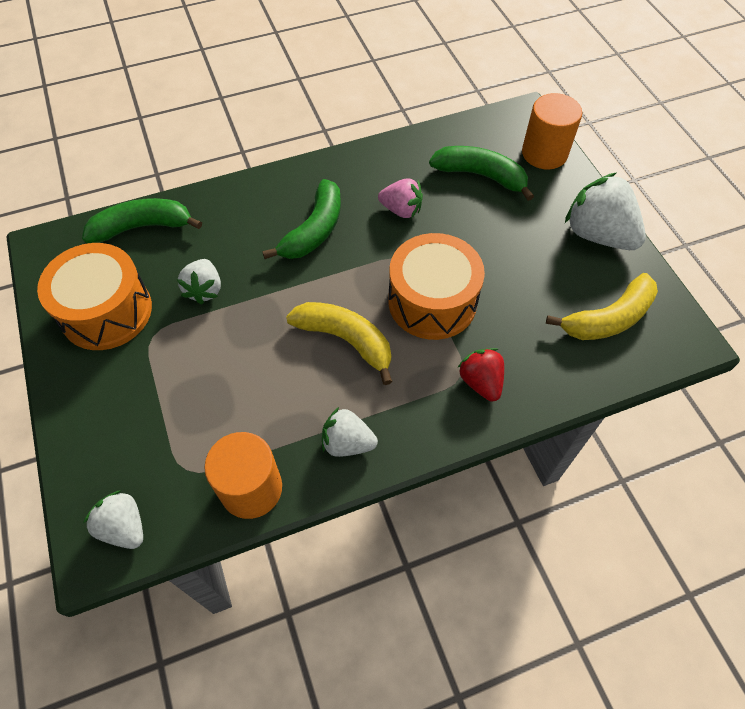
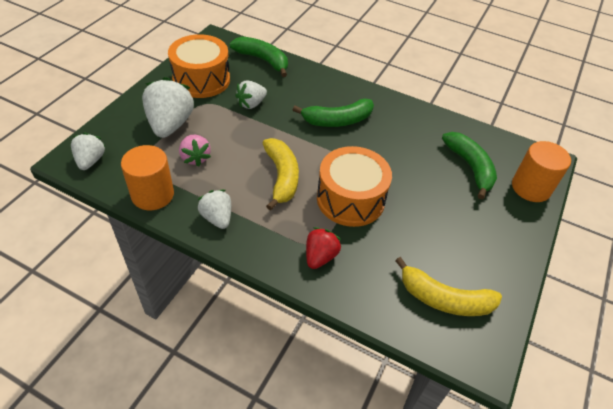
camera: 45 degrees right, 10 degrees down
pink strawberry [378,178,423,218] -> pink strawberry moved to [179,135,211,166]
white strawberry [565,173,646,250] -> white strawberry moved to [142,77,194,138]

